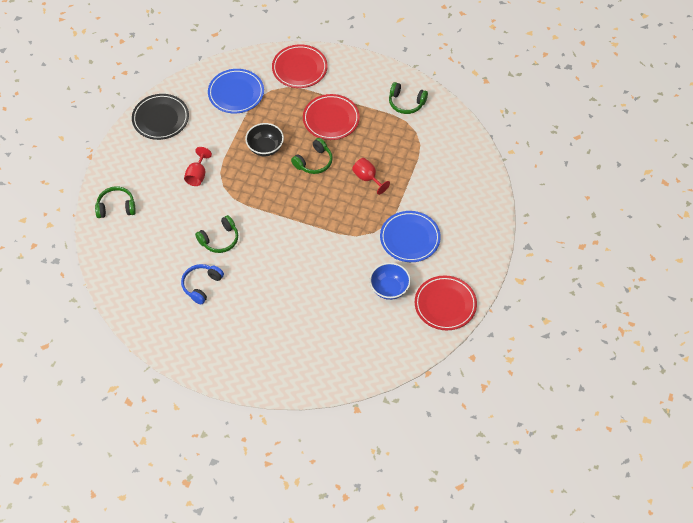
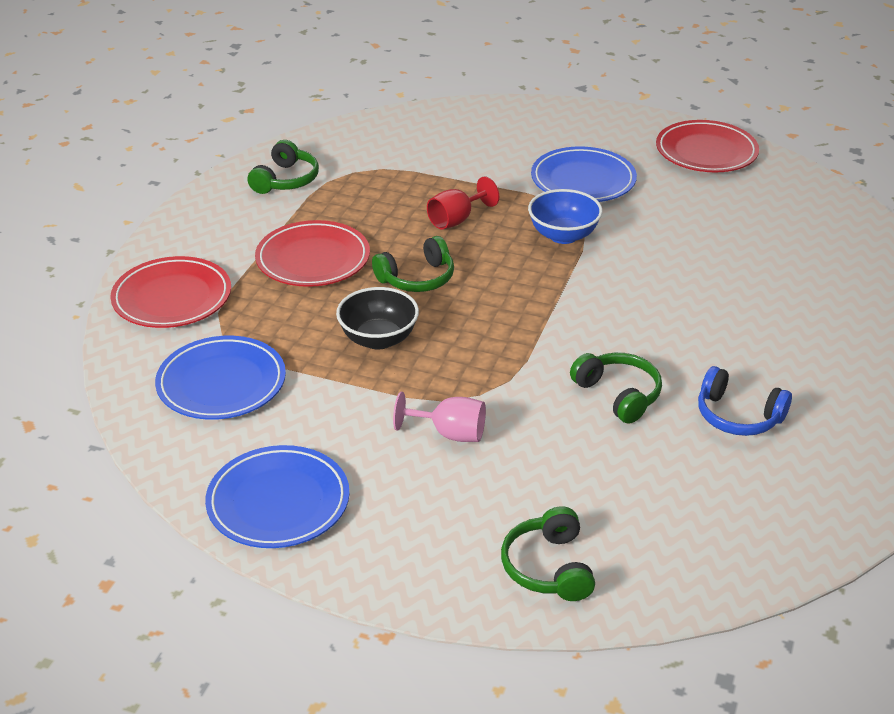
camera: 90 degrees left, 20 degrees down
black plate [132,94,189,140] -> blue plate [205,445,350,548]
red goblet [184,147,212,186] -> pink goblet [393,392,486,442]
green headphones [291,138,333,174] -> green headphones turned 105 degrees clockwise [372,236,454,292]
blue bowl [369,263,411,300] -> blue bowl moved to [528,189,603,244]

